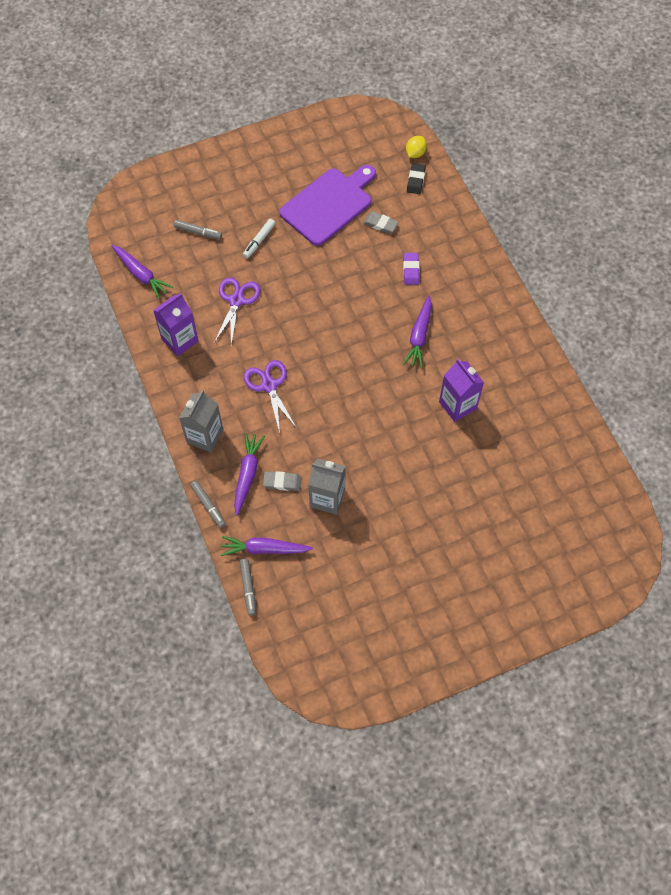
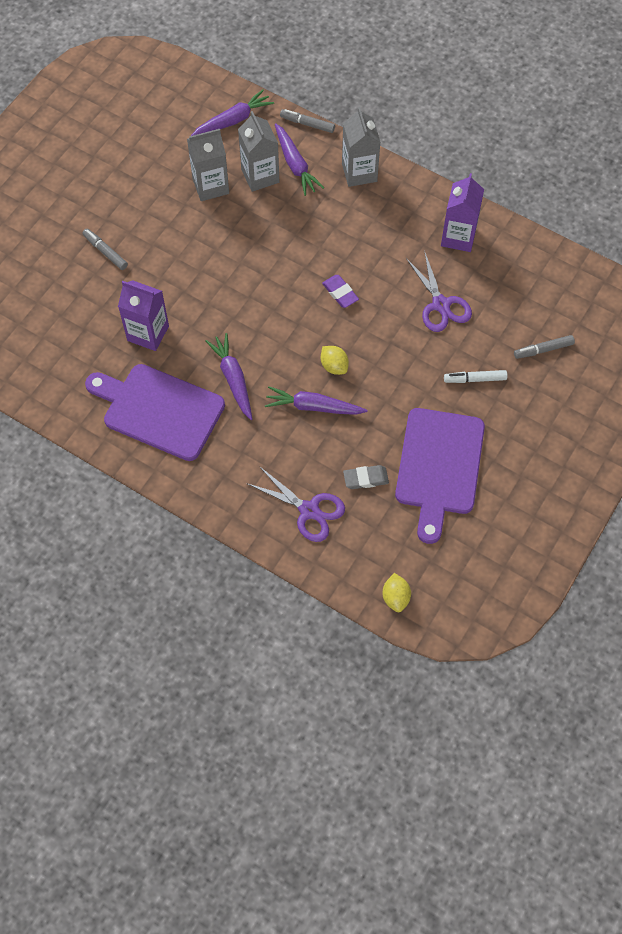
camera: 145 degrees right, 0 degrees up
purple carrot [111,245,173,299] -> purple carrot moved to [265,386,368,415]
grey marker [240,559,256,616] -> grey marker moved to [82,229,128,270]
white marker [243,219,275,258] -> white marker turned 90 degrees counterclockwise [444,370,507,383]
purple scissors [244,360,296,433] -> purple scissors moved to [246,466,345,542]
grey eraser [263,471,302,491] -> grey carton [238,111,279,192]
purple eraser [403,253,419,285] -> purple eraser moved to [322,275,359,308]
black eraser [407,163,426,194] -> none
none -> purple cutting board [85,364,225,461]
none -> yellow lemon [321,346,349,375]

